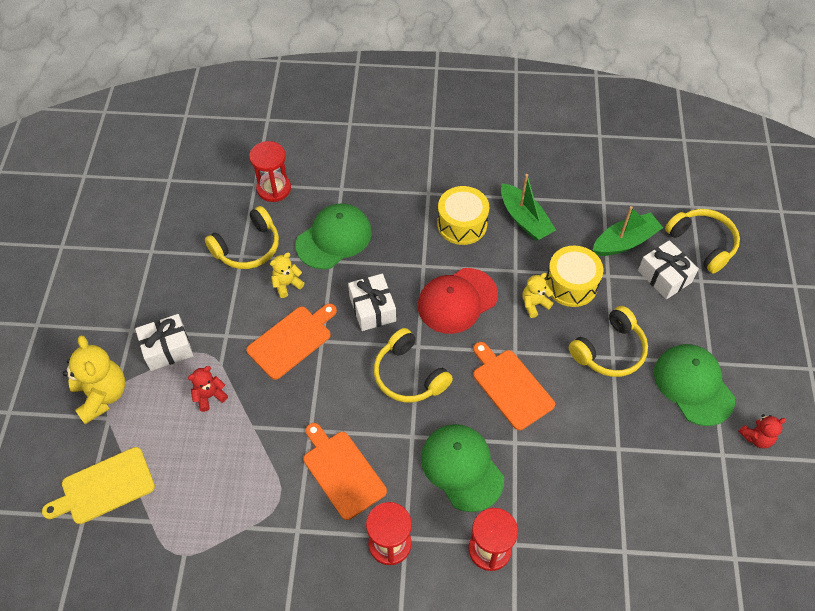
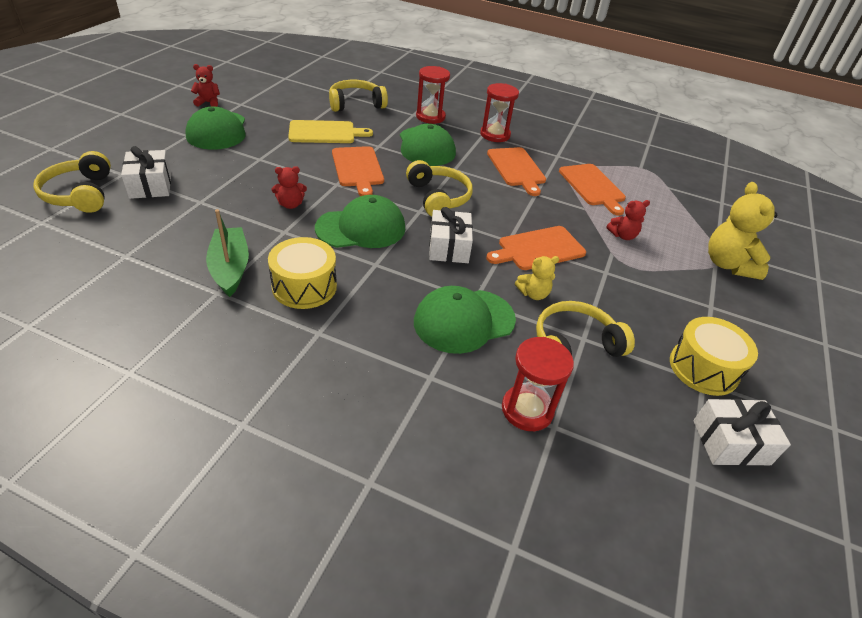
camera: 165 degrees left, 15 degrees down
yellow cutting board [42,447,155,524] -> yellow cutting board moved to [288,120,373,143]
white gift [135,314,193,371] -> white gift moved to [693,399,791,466]
red cap [418,268,498,334] -> green cap [315,195,405,248]
yellow teddy bear [522,273,553,318] -> red teddy bear [272,166,307,209]
yellow drum [546,246,603,307] -> yellow drum moved to [670,317,758,396]
yellow headphones [569,306,648,377] -> yellow headphones moved to [329,80,388,112]
green boat [593,206,663,256] -> none
none -> orange cutting board [559,164,626,216]

